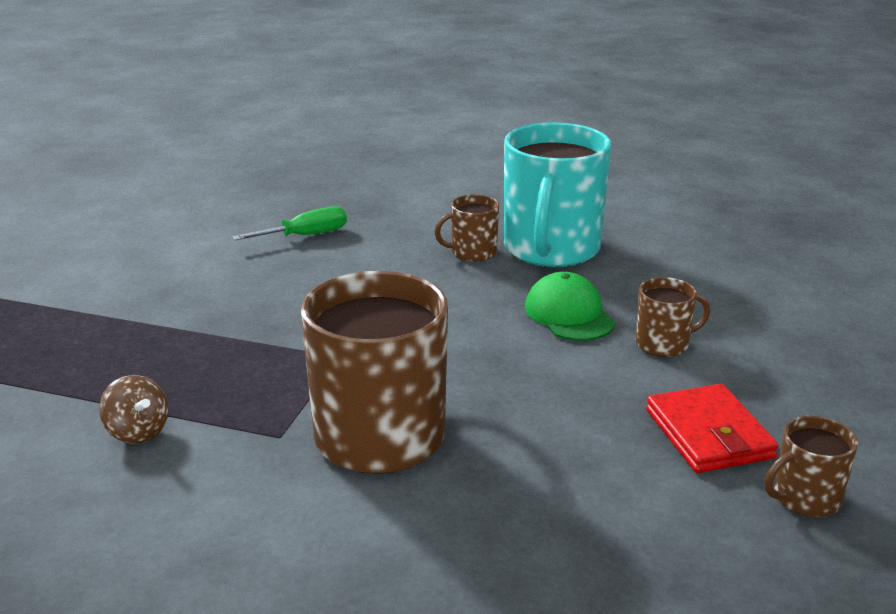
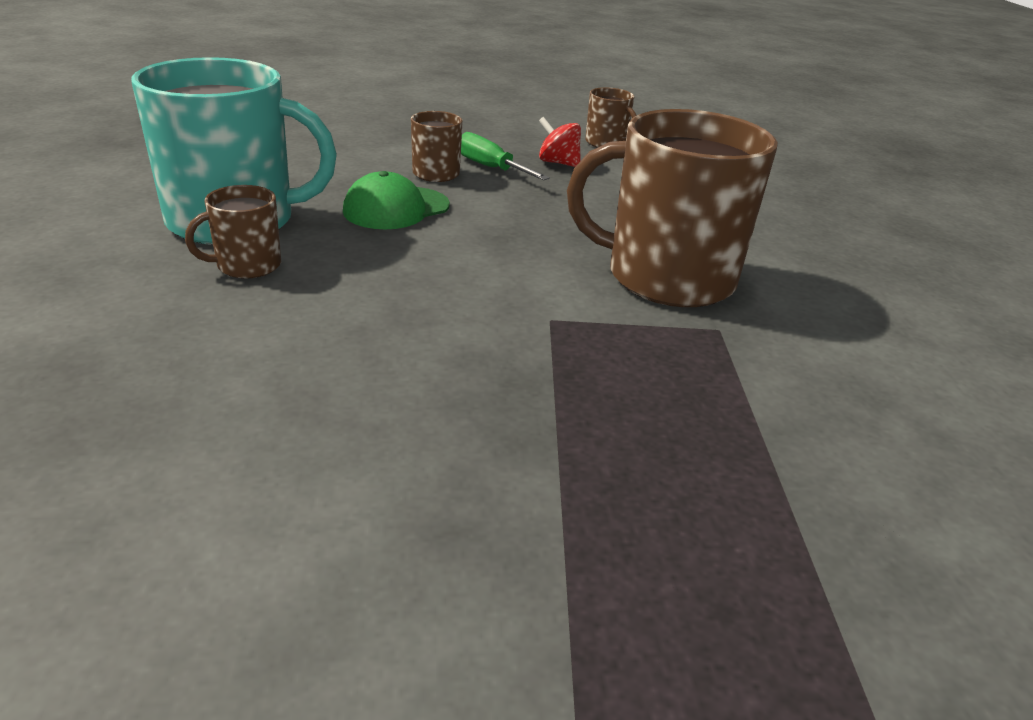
camera: 110 degrees left, 5 degrees up
brown spinning top [99,375,169,444] -> none
green screwdriver [232,206,347,240] -> green screwdriver moved to [461,132,550,180]
brown mug [435,195,499,262] -> brown mug turned 90 degrees clockwise [185,185,281,279]
red wallet [646,384,779,473] -> red spinning top [539,117,581,167]

